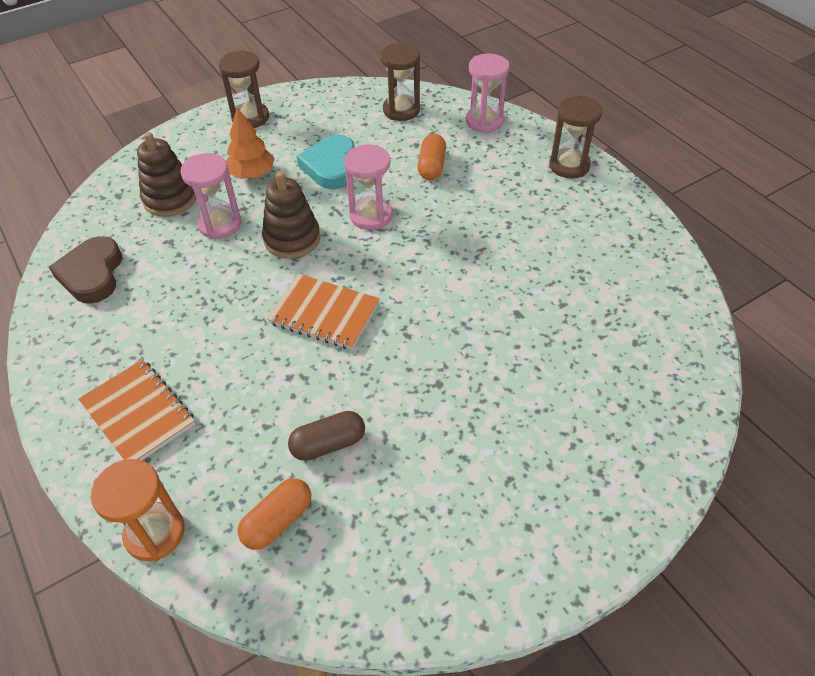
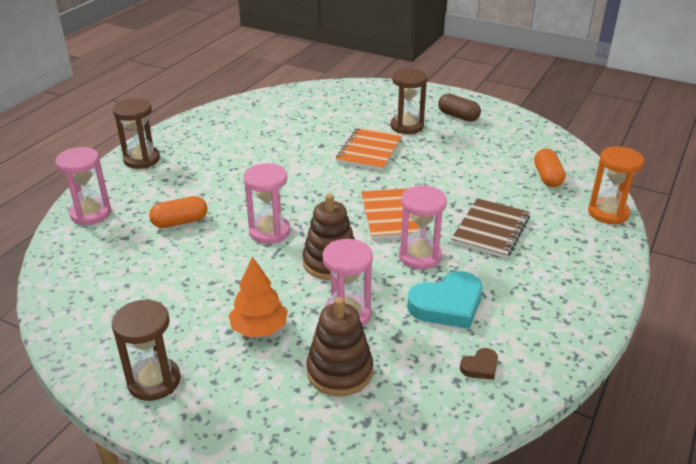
camera: 120 degrees left, 15 degrees down
brown heart [49,236,122,304] -> brown heart [460,348,498,380], size x0.48
orange notebook [78,359,195,461] -> orange notebook moved to [336,127,402,171]
orange capsule [238,478,311,550] -> orange capsule turned 75 degrees clockwise [534,148,565,187]
brown capsule [288,411,365,461] -> brown capsule moved to [438,94,481,122]
turquoise heart [297,135,355,190] -> turquoise heart moved to [407,271,482,329]
brown hourglass [380,43,420,121] -> brown hourglass moved to [391,69,427,134]
none -> pink hourglass [399,185,447,270]
none -> brown notebook [451,198,530,258]

